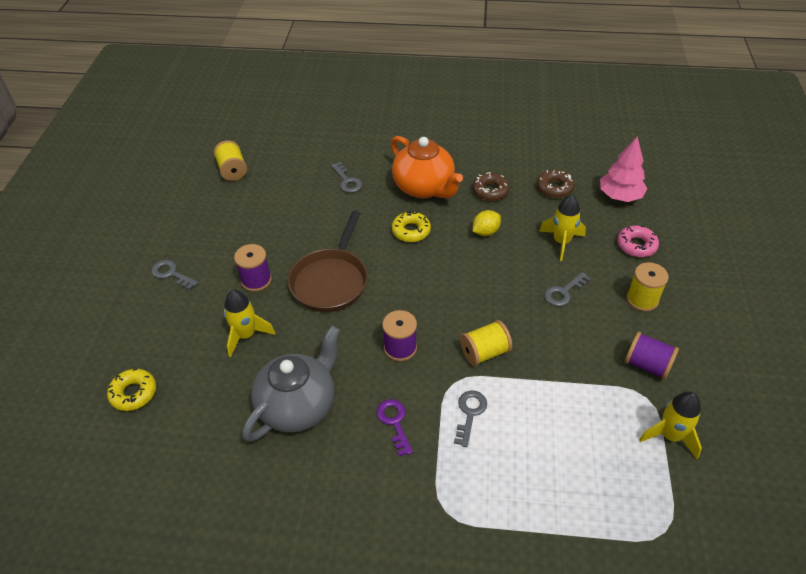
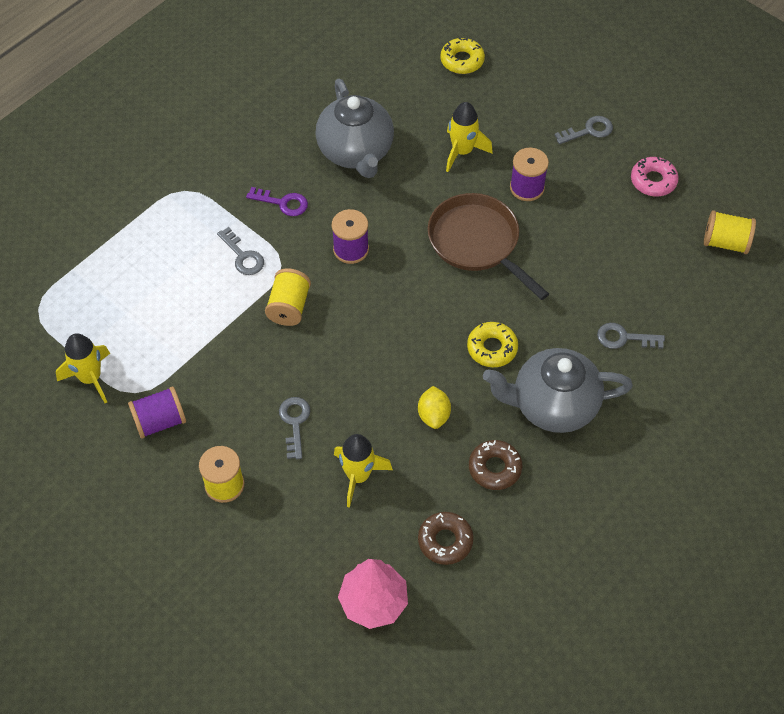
camera: 125 degrees right, 10 degrees up
orange teapot [391,136,463,198] -> grey teapot [483,348,633,433]
pink donut [617,226,659,257] -> pink donut moved to [631,157,679,197]

